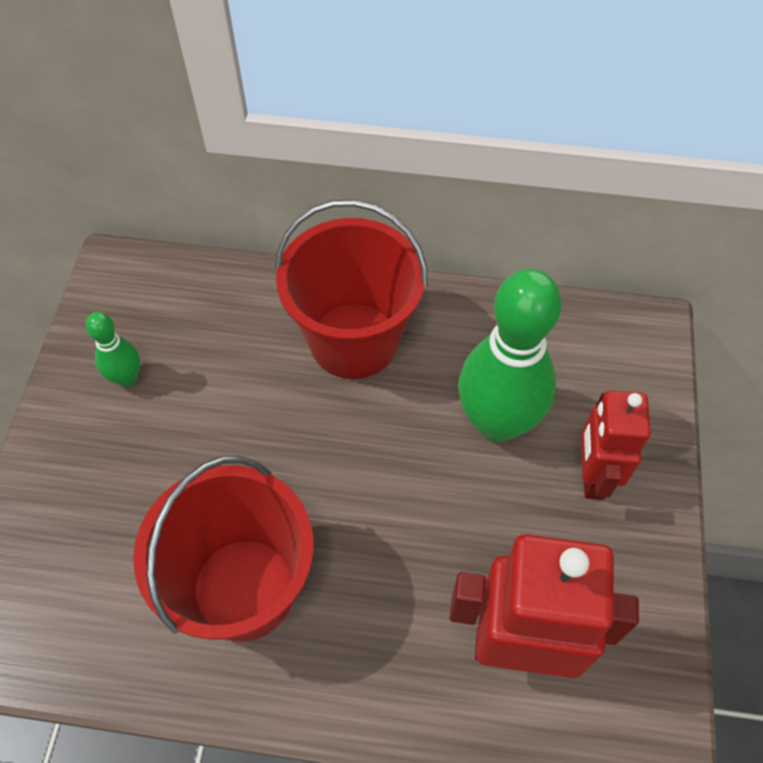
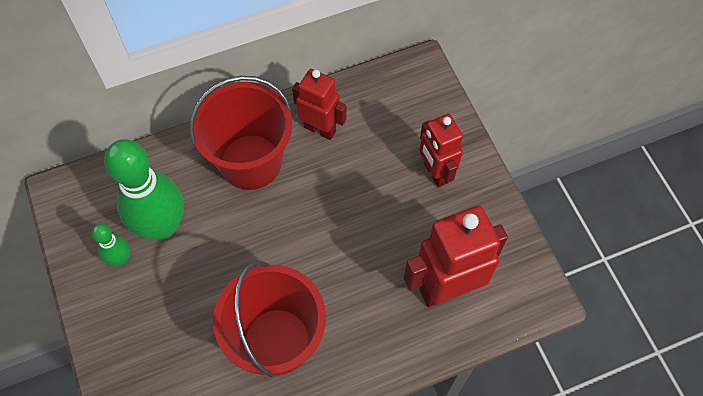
camera: 30 degrees left, 5 degrees up
green bowling pin [458,269,562,442] -> green bowling pin moved to [104,139,184,240]
none -> red robot [292,69,347,140]

